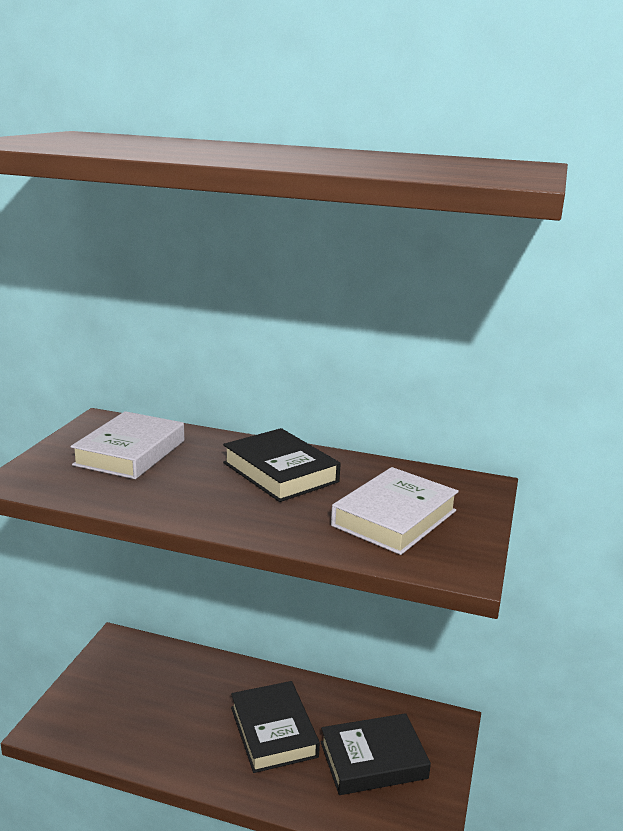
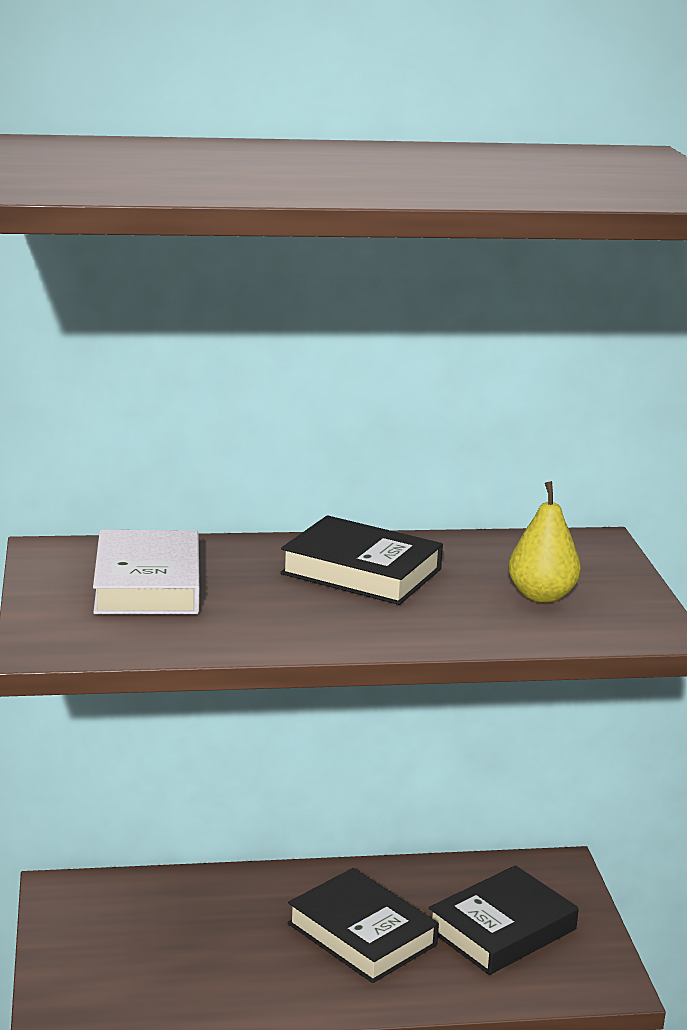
camera: 25 degrees left, 0 degrees up
white book [331,467,459,555] -> yellow pear [508,481,581,603]

